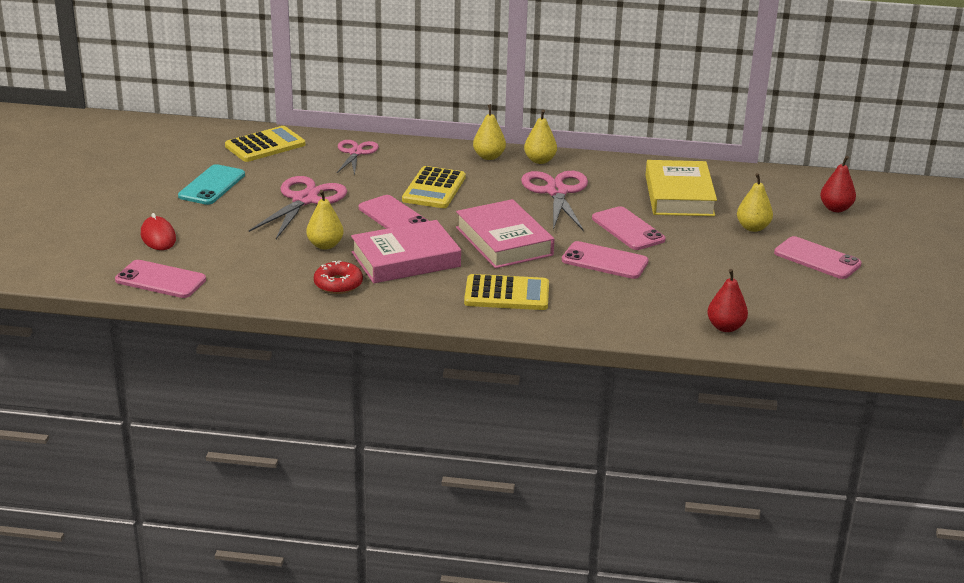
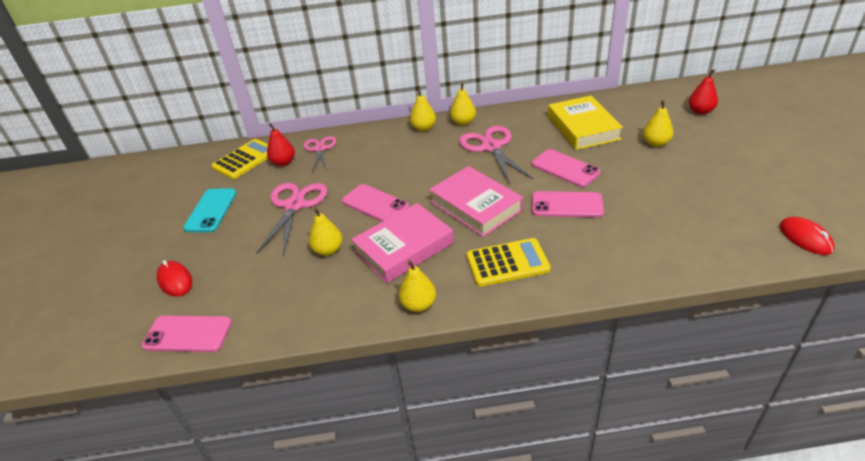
camera: 10 degrees left, 10 degrees up
red donut [314,261,363,294] -> none
yellow calculator [402,166,466,208] -> none
red pear [707,269,748,332] -> red pear moved to [267,123,295,166]
pink phone [774,236,862,279] -> none
none -> yellow pear [399,260,436,312]
none -> red mouse [780,217,835,255]

